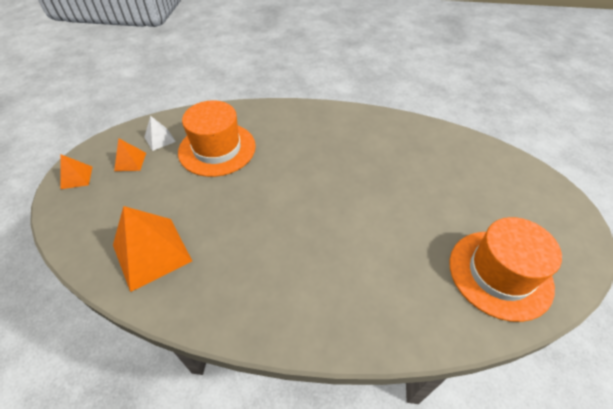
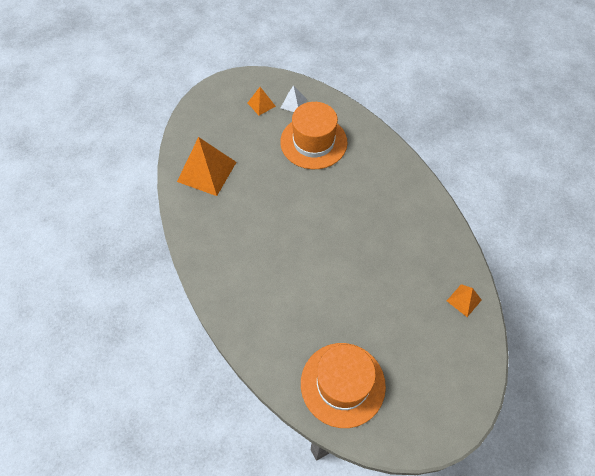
camera: 55 degrees right, 10 degrees up
orange pyramid [60,154,92,189] -> orange pyramid moved to [447,284,481,317]

